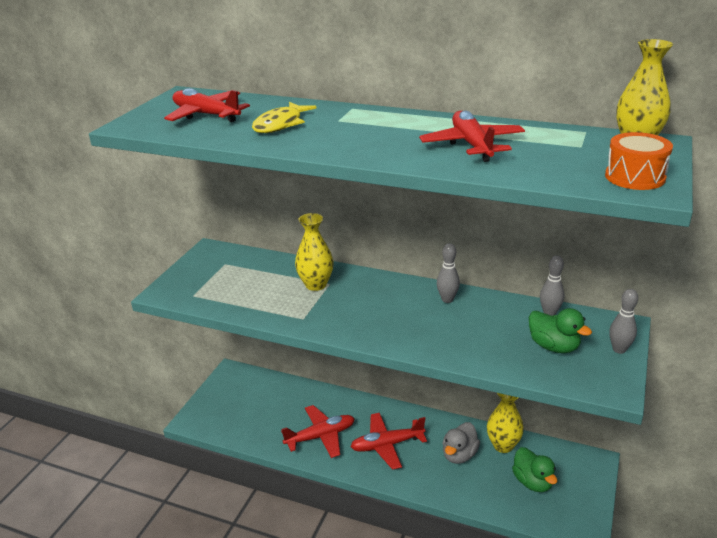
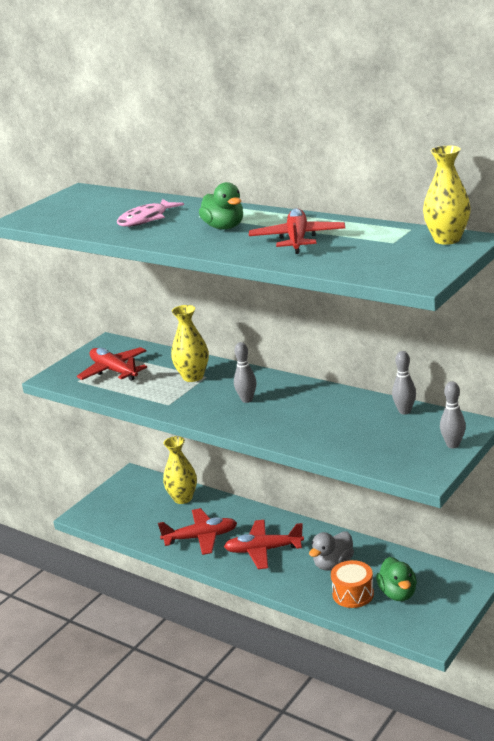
camera: 15 degrees right, 5 degrees down
red plane [164,88,250,122] -> red plane moved to [77,347,147,381]
yellow fish [252,102,317,133] -> pink fish [117,199,184,227]
grey bowling pin [437,243,460,303] -> grey bowling pin moved to [234,342,256,403]
yellow vase [487,393,524,453] -> yellow vase moved to [163,436,197,504]
green duck [529,308,592,353] -> green duck moved to [199,182,243,229]
orange drum [605,132,673,190] -> orange drum moved to [331,560,374,608]

